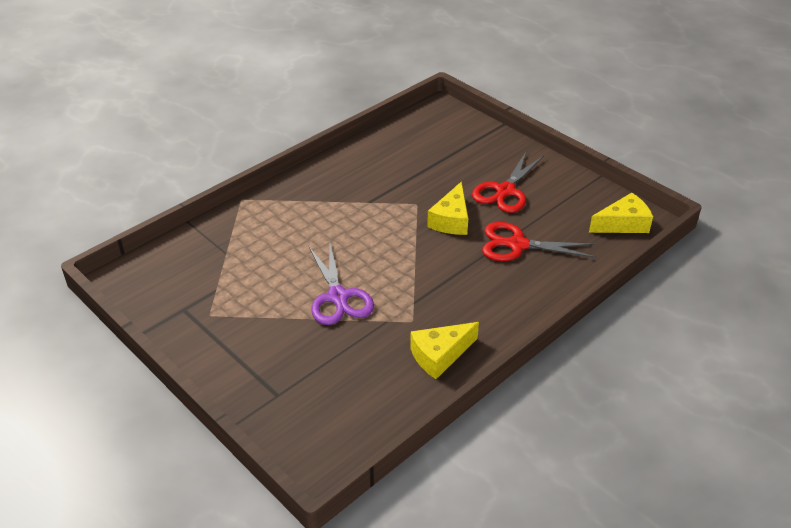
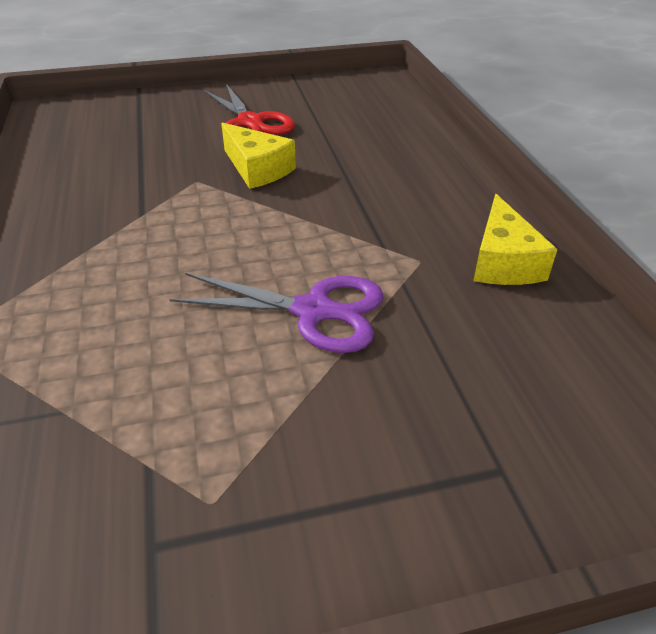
camera: 60 degrees left, 0 degrees up
red scissors [482,222,596,261] -> none
yellow cheese [589,193,653,233] -> none

